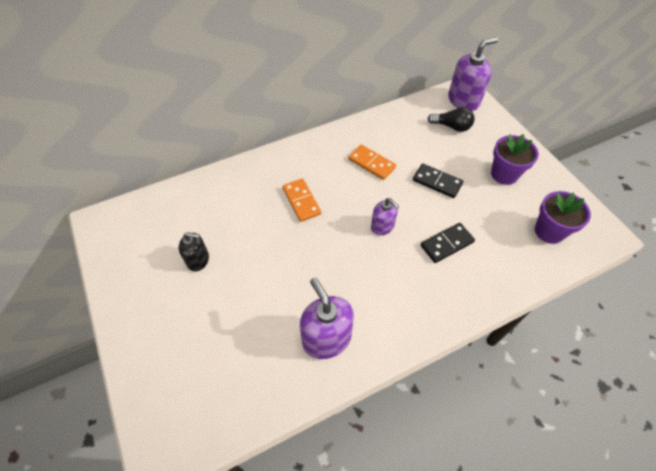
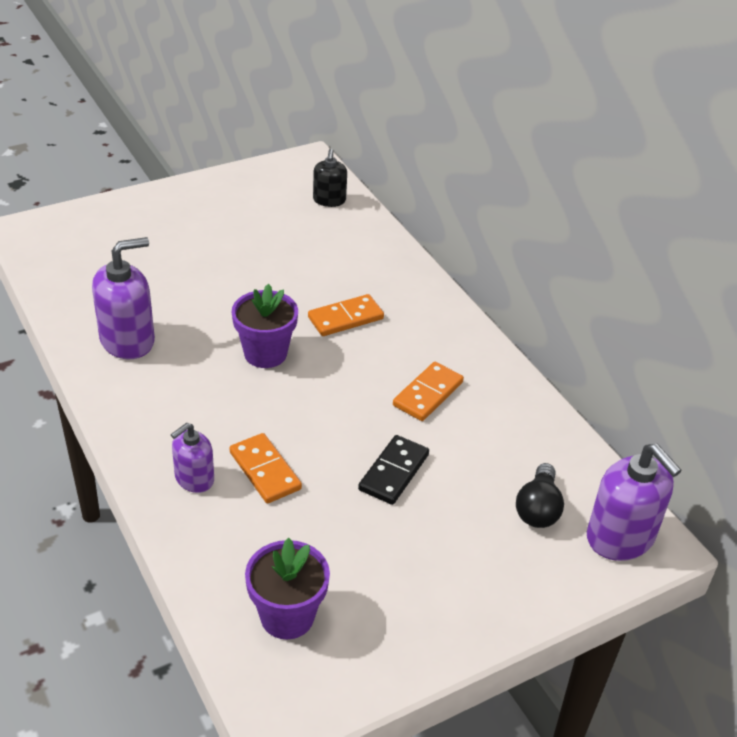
camera: 85 degrees right, 15 degrees down
black soap dispenser [179,232,209,271] -> black soap dispenser moved to [313,149,347,207]
purple soap dispenser [371,198,399,236] -> purple soap dispenser moved to [171,423,214,493]
black domino [421,223,475,263] -> orange domino [230,433,302,503]
purple flower pot [491,134,539,185] -> purple flower pot moved to [232,284,298,368]

